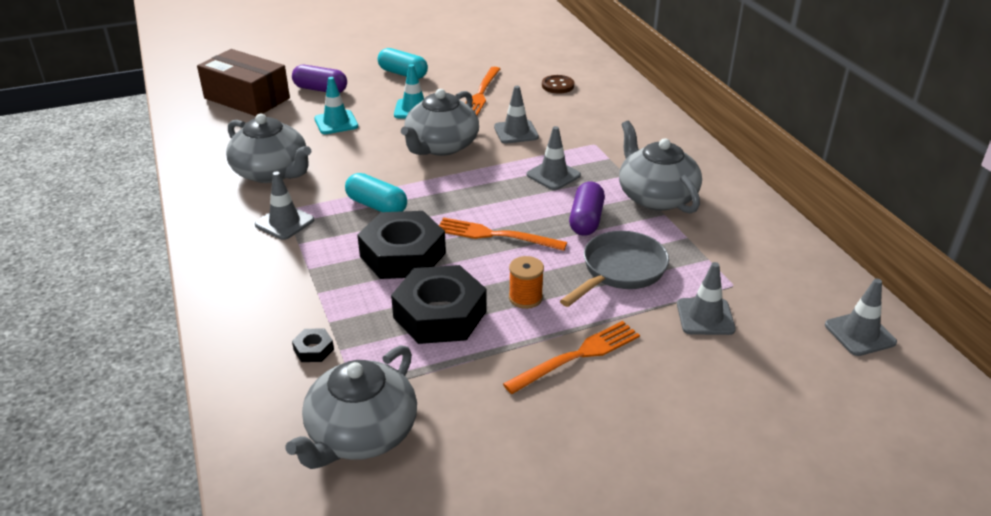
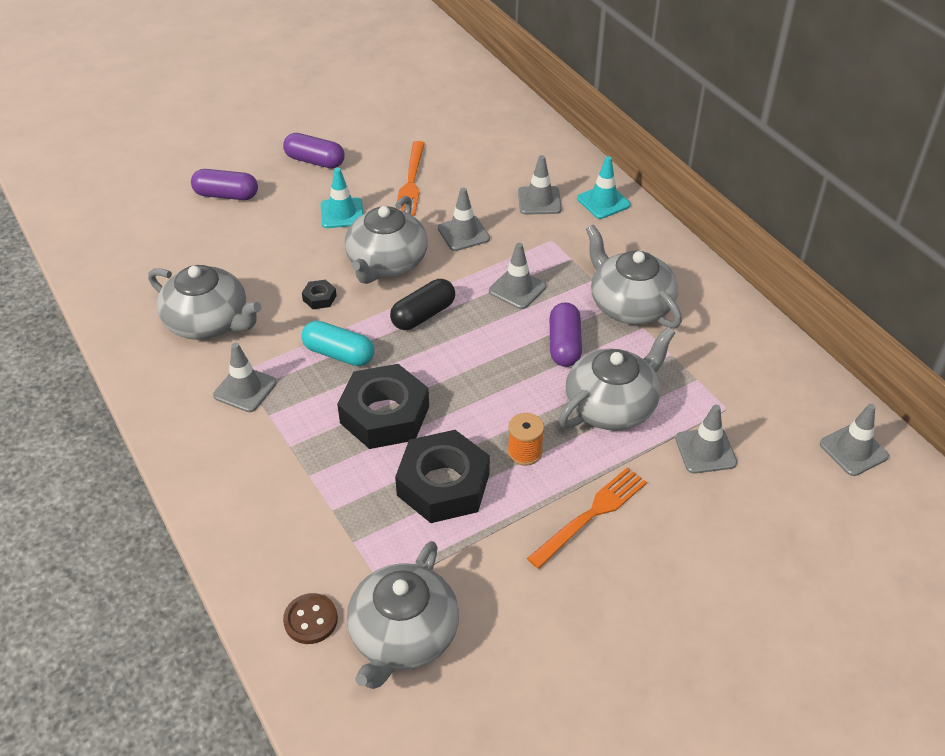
camera: 10 degrees left, 10 degrees up
brown box [197,49,290,116] -> none
black nut [292,328,334,362] -> black nut moved to [302,280,337,309]
turquoise traffic cone [314,77,358,134] -> turquoise traffic cone moved to [577,156,631,219]
turquoise capsule [378,48,428,79] -> purple capsule [283,133,344,169]
orange fork [439,217,567,251] -> none
brown button [542,75,574,93] -> brown button moved to [283,593,338,644]
grey pan [560,231,669,307] -> grey teapot [559,327,675,430]
none -> black capsule [390,279,455,330]
none -> grey traffic cone [518,155,562,215]

